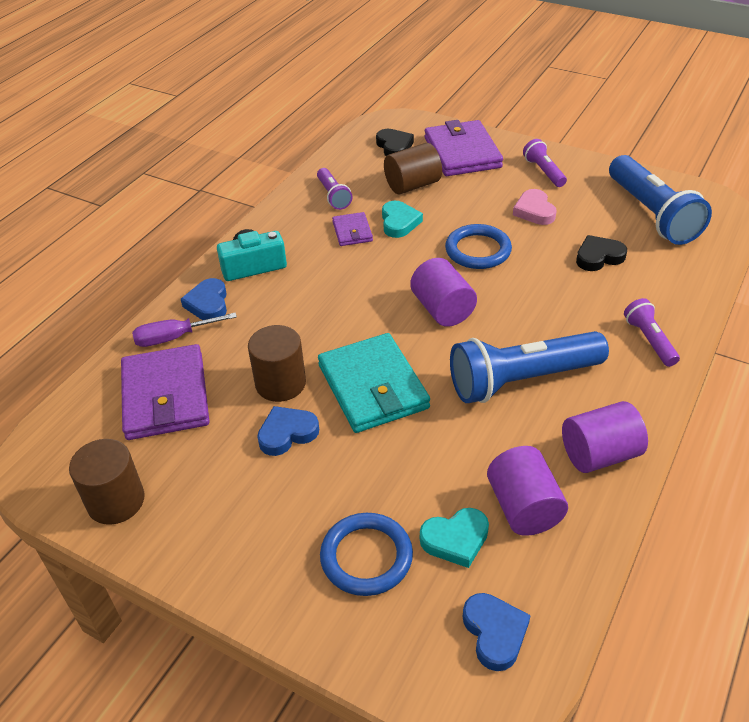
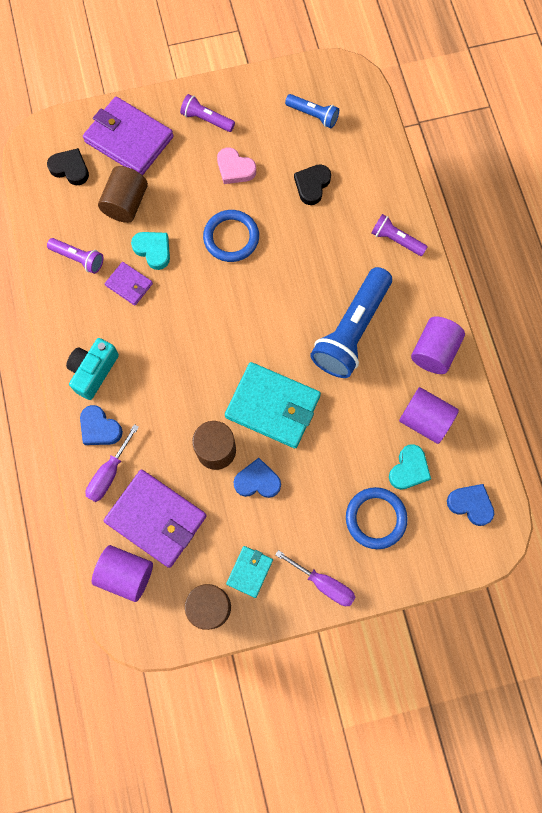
camera: 45 degrees left, 30 degrees up
blue heart [257,406,319,456] -> blue heart turned 75 degrees clockwise [234,458,281,498]
purple cylinder [410,258,477,327] -> purple cylinder moved to [92,545,153,602]
blue flashlight [609,155,712,245] -> blue flashlight [285,94,339,128], size x0.50
none -> turquoise wallet [226,546,273,598]
none -> purple screwdriver [275,550,355,606]

